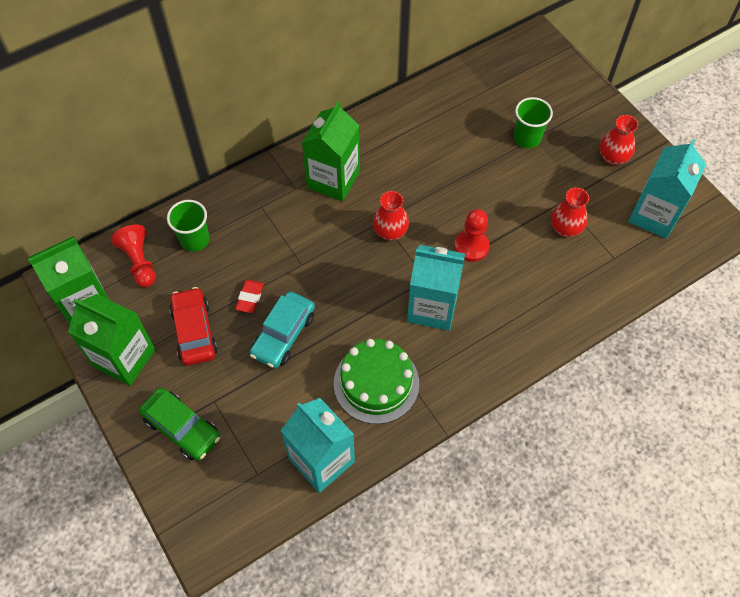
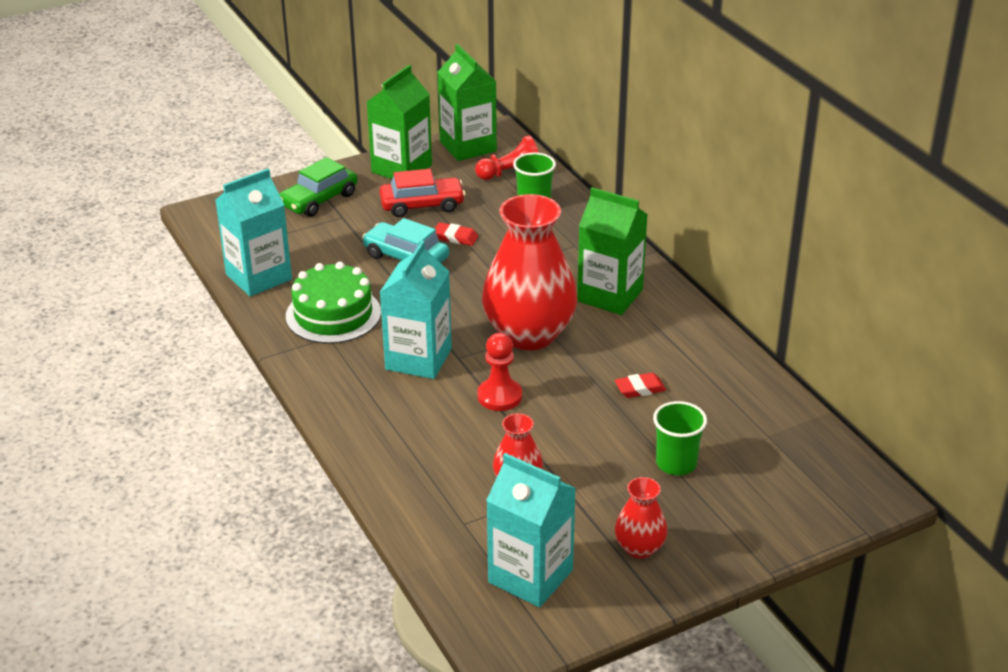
camera: 95 degrees right, 25 degrees down
red vase [373,191,409,240] -> red vase [482,194,578,350], size x2.13
none -> red eraser [615,373,666,398]

